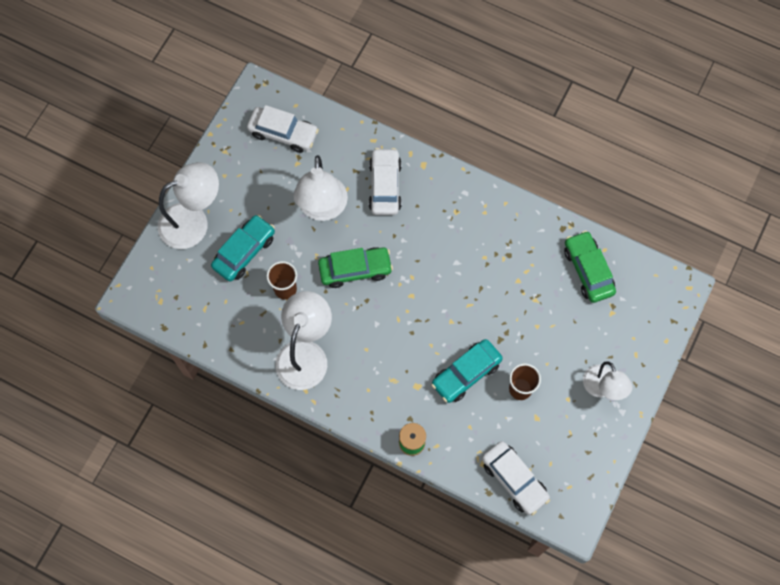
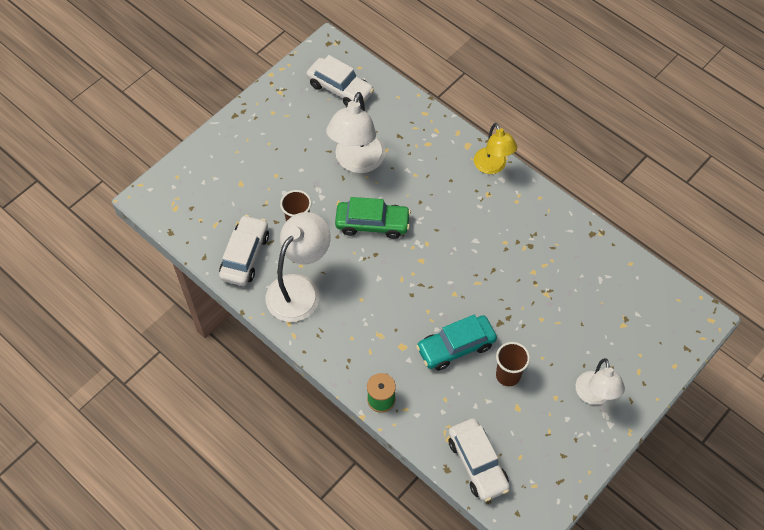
camera: 15 degrees right, 10 degrees down
white lamp [158,162,219,249] -> none
turquoise car [211,215,275,282] -> none
white car [369,148,402,215] -> white car moved to [219,215,269,286]
green car [564,231,616,303] -> none
none -> yellow lamp [474,123,517,174]

